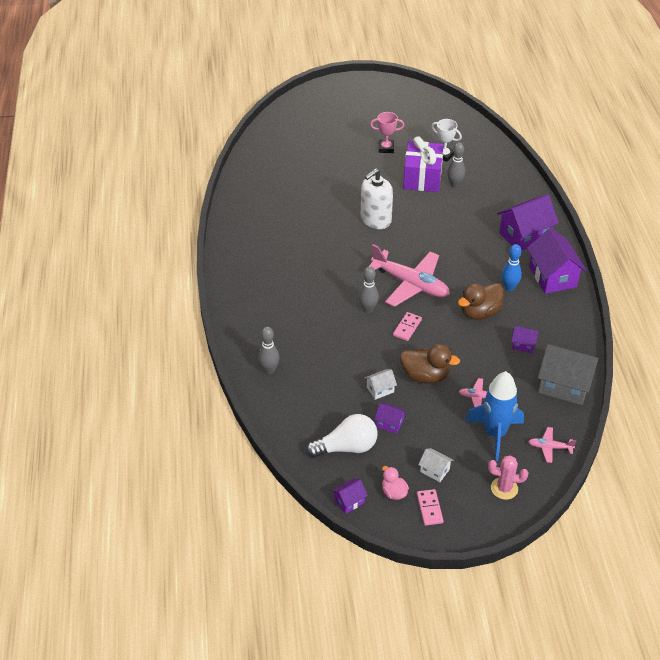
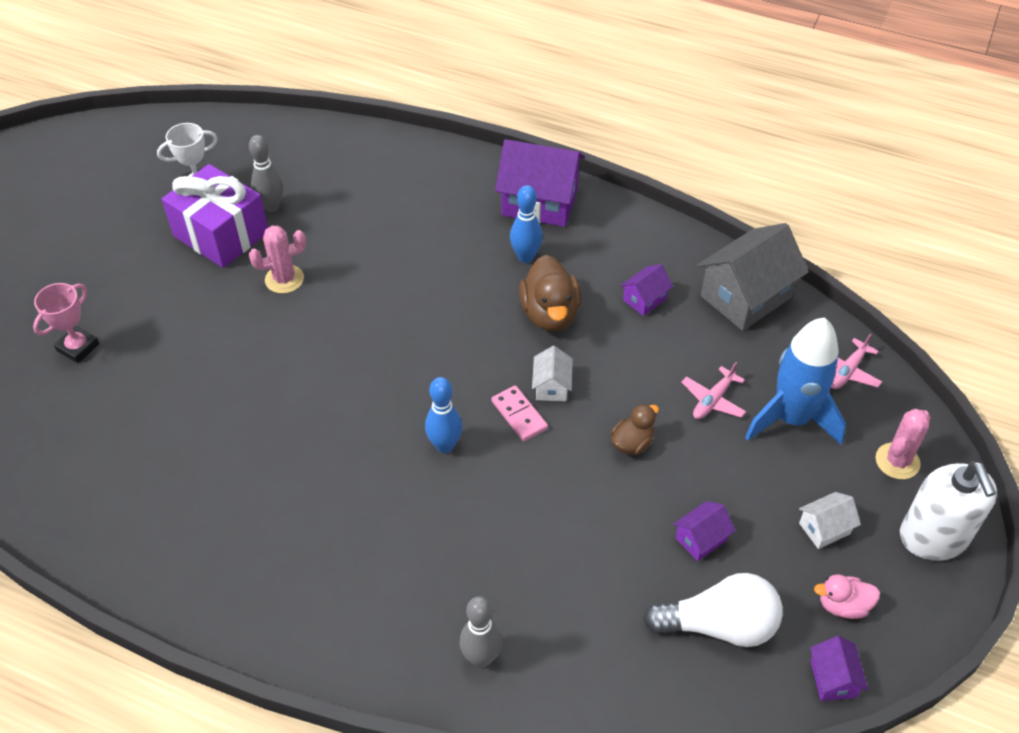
camera: 60 degrees left, 5 degrees up
white light bulb [306,414,378,458] -> white light bulb turned 75 degrees clockwise [643,573,782,647]
grey bowling pin [359,266,379,313] -> blue bowling pin [425,377,462,453]
white soap dispenser [361,168,393,229] -> white soap dispenser moved to [900,461,997,561]
white house [365,369,397,400] -> white house moved to [532,346,573,402]
pink plane [369,244,450,307] -> none
pink trophy [370,112,404,153] -> pink trophy moved to [33,283,99,363]
brown duck [400,344,460,384] -> brown duck [611,404,659,455], size x0.58
pink domino [417,489,444,526] -> none
purple house [497,194,559,251] -> none
none -> pink cactus [249,226,306,294]

